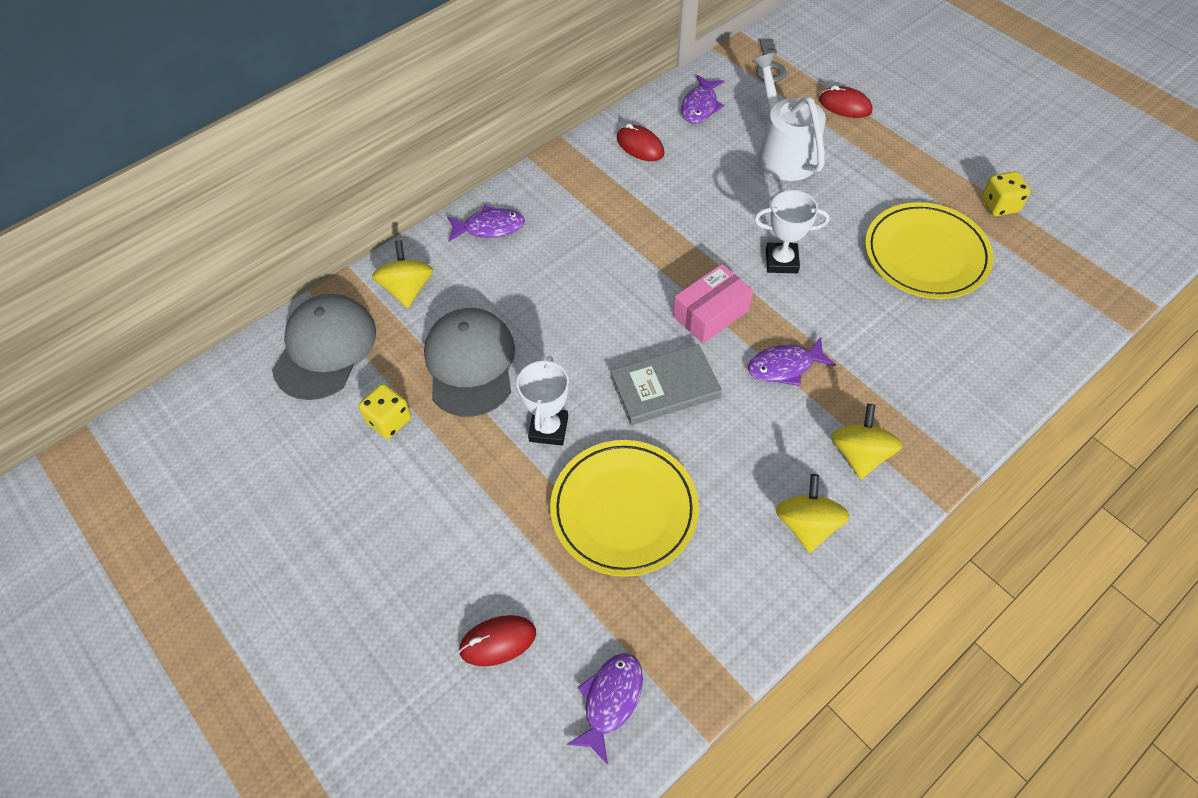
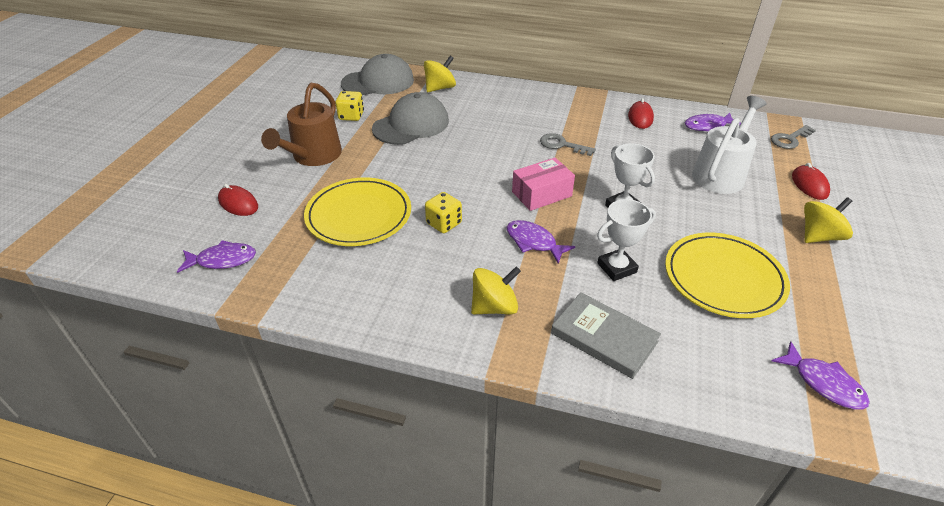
camera: 55 degrees right, 15 degrees down
purple fish [447,205,525,242] -> purple fish moved to [772,341,870,410]
white trophy [517,356,569,446] -> white trophy moved to [597,199,656,281]
grey book [611,344,722,425] -> grey book moved to [551,292,661,379]
pink box [673,264,753,343] -> pink box turned 45 degrees counterclockwise [512,158,575,211]
yellow spinning top [776,474,850,553] -> yellow spinning top moved to [804,197,853,243]
yellow dice [982,171,1031,216] -> yellow dice moved to [425,192,462,233]
none -> brown watering can [261,83,342,166]
none -> grey key [540,133,596,156]

